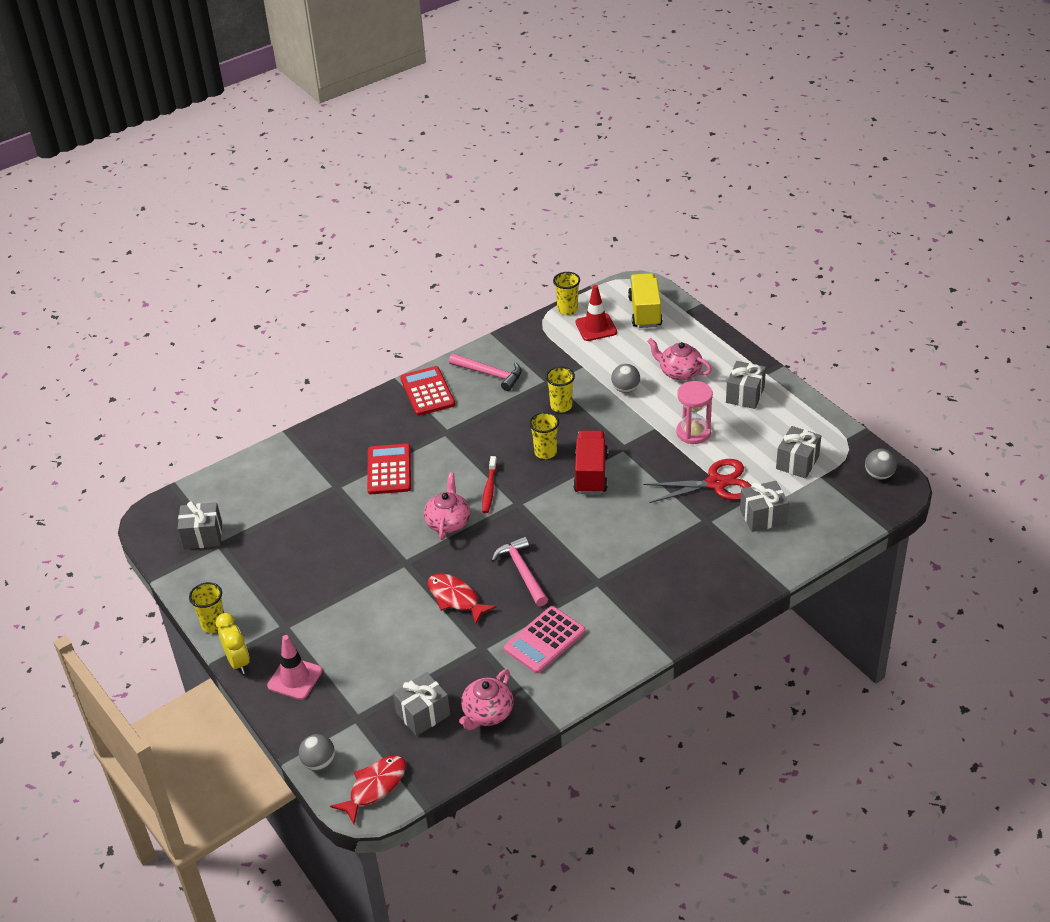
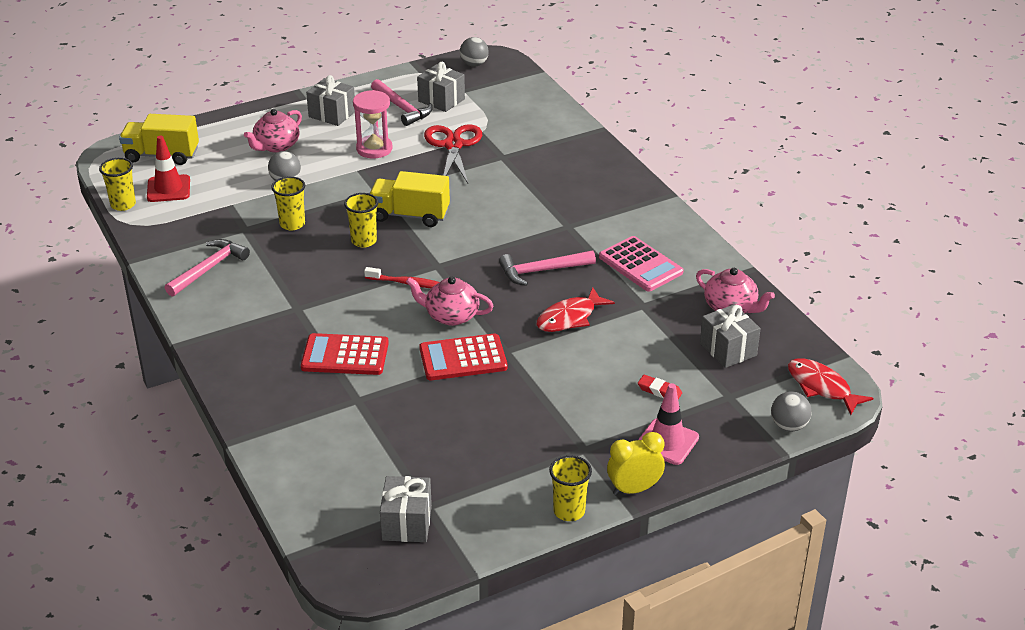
camera: 85 degrees left, 5 degrees down
red calculator [400,366,455,416] -> red calculator moved to [419,333,508,380]
red truck [573,431,608,494] -> yellow truck [370,171,450,227]
grey gift [740,481,789,532] -> none
none -> pink hammer [371,79,433,126]
none -> red eraser [638,375,682,399]

